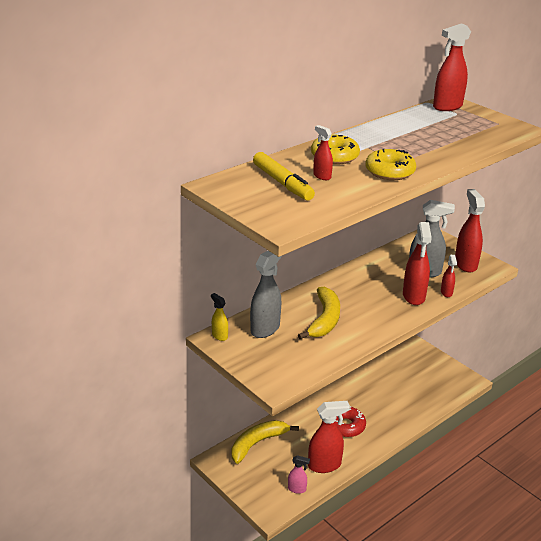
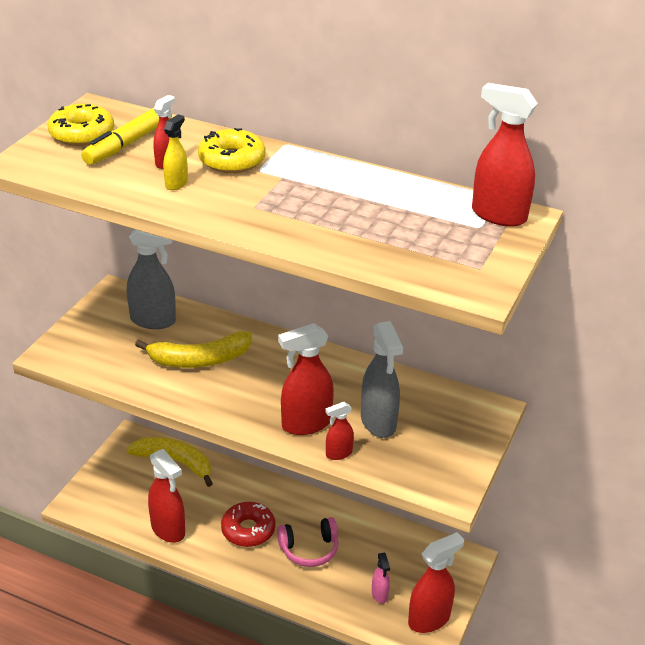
camera: 65 degrees right, 5 degrees up
yellow spray bottle [211,293,228,341] -> yellow spray bottle moved to [163,114,188,190]
pink spray bottle [288,455,310,494] -> pink spray bottle moved to [372,553,390,603]
yellow donut [365,149,416,180] -> yellow donut moved to [48,104,114,146]
red spray bottle [455,189,485,273] -> red spray bottle moved to [408,532,464,633]
none -> pink headphones [277,517,338,567]

